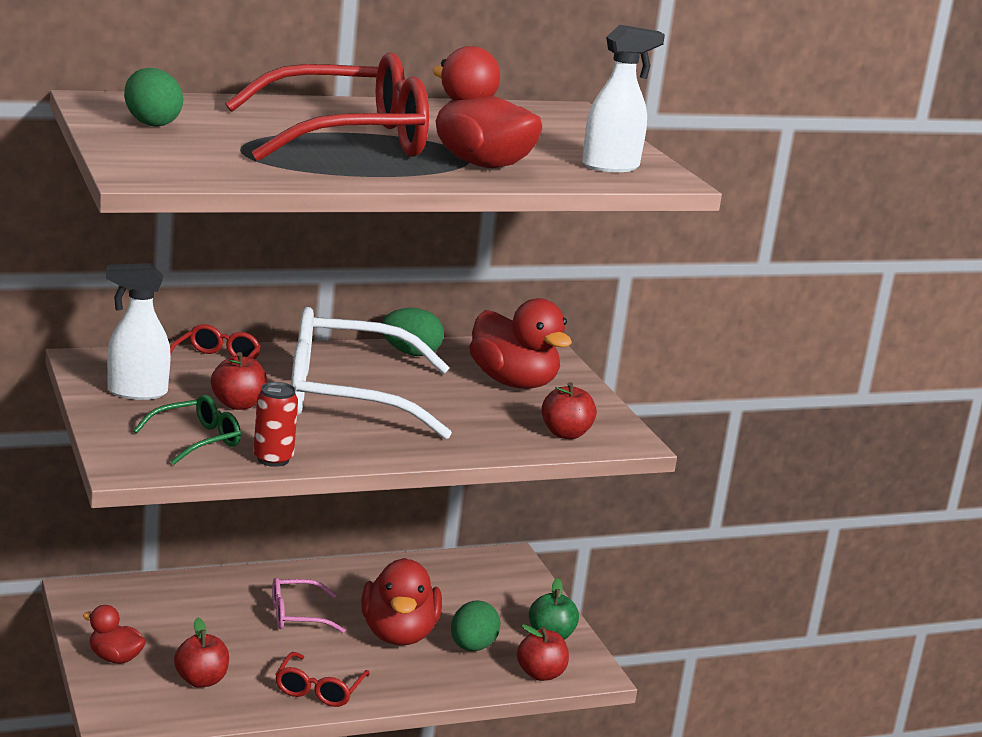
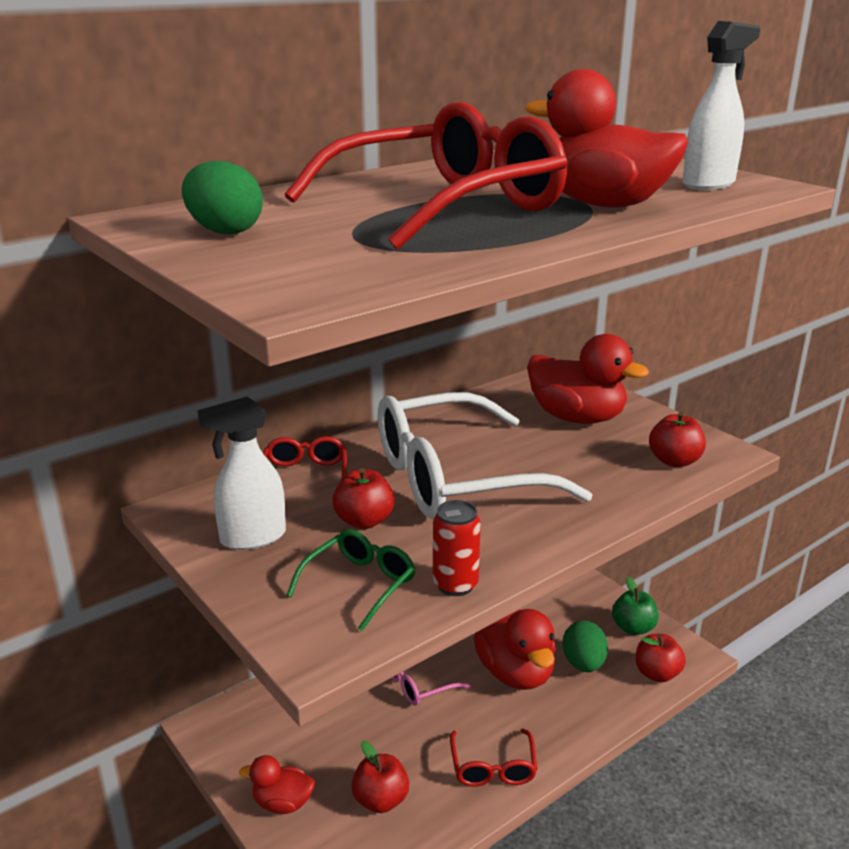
camera: 15 degrees left, 5 degrees up
green egg [382,308,444,356] -> none

